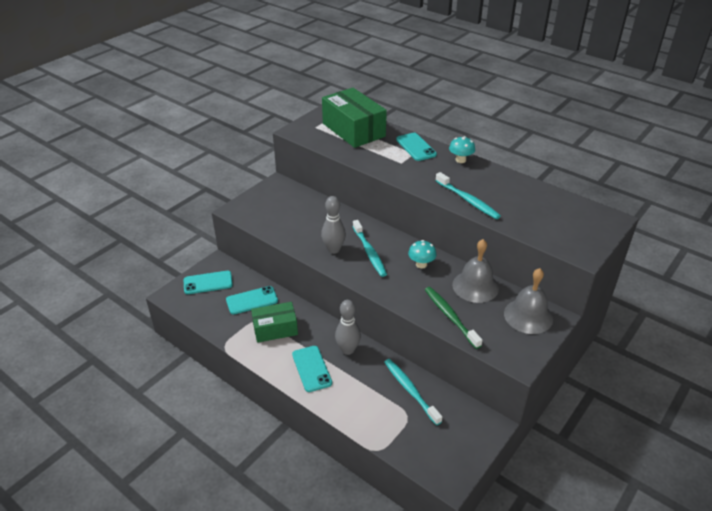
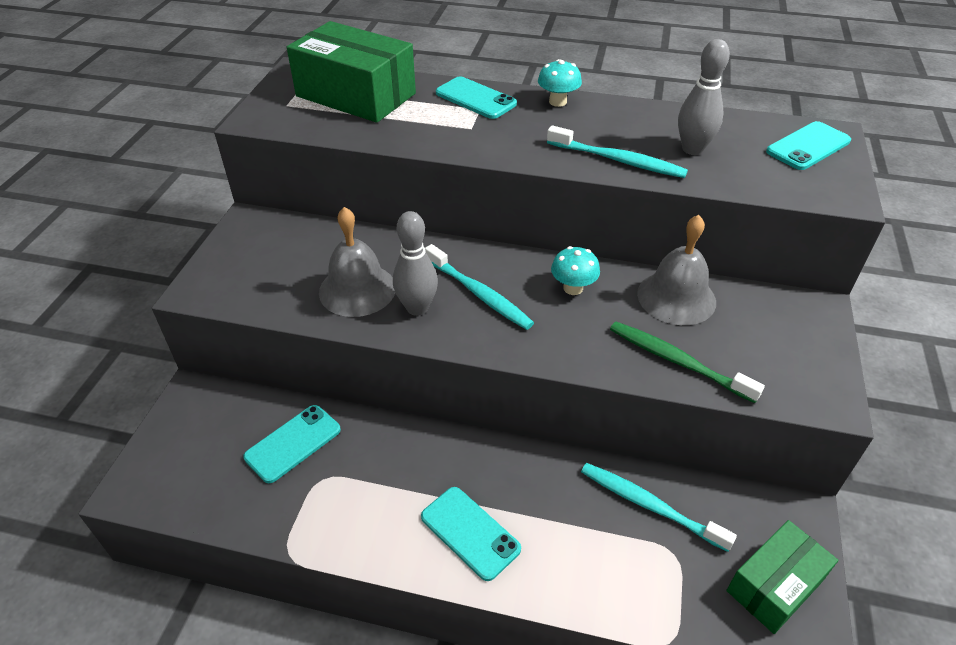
camera: 25 degrees left, 5 degrees up
turquoise phone [184,271,233,294] -> turquoise phone moved to [766,121,851,170]
green box [251,302,298,343] -> green box moved to [726,520,838,634]
grey bowling pin [335,300,361,355] -> grey bowling pin moved to [678,39,730,155]
grey bell [504,268,553,334] -> grey bell moved to [319,207,395,317]

